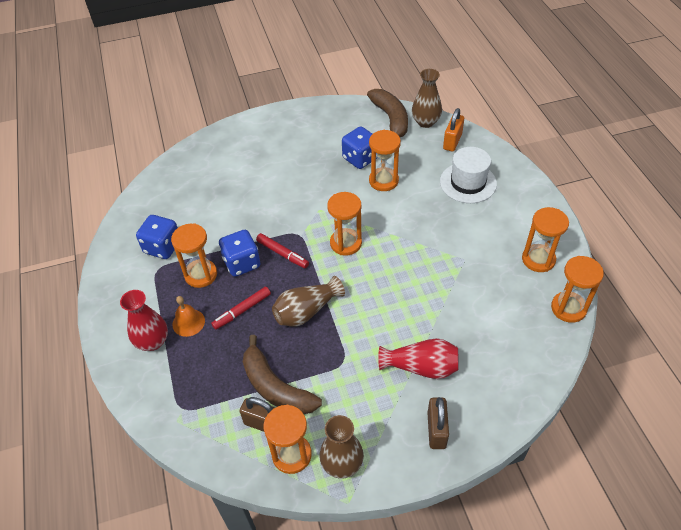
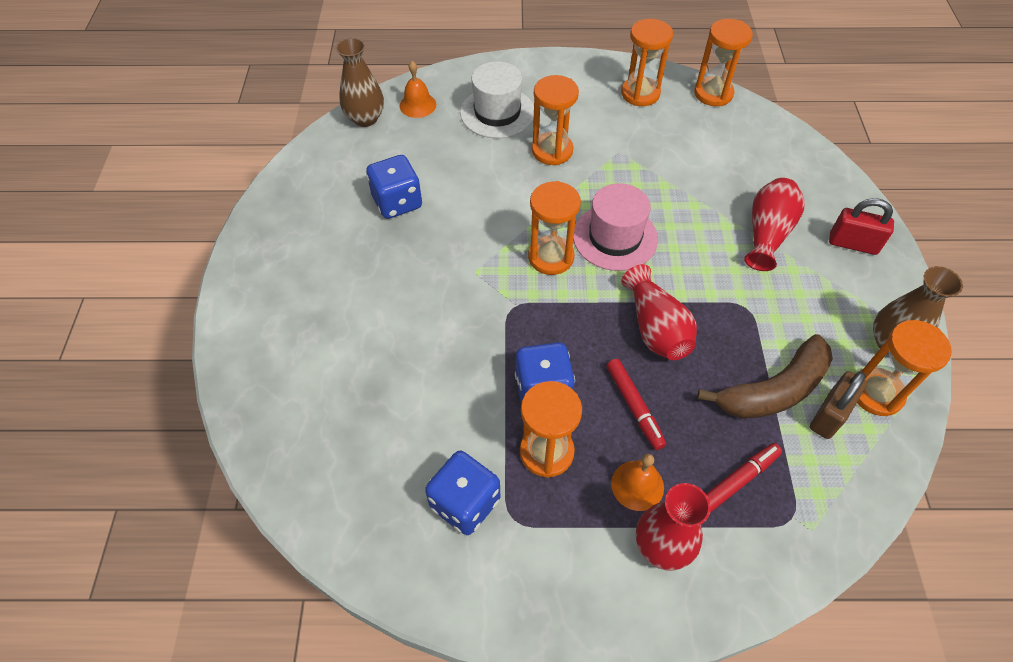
camera: 75 degrees left, 5 degrees up
red marker [256,233,309,268] -> red marker moved to [706,443,782,513]
brown vase [272,276,345,327] -> red vase [621,264,697,360]
brown banana [367,89,408,137] -> none
orange hourglass [369,130,401,191] -> orange hourglass moved to [532,75,579,165]
brown padlock [428,397,449,449] -> red padlock [829,198,894,255]
orange padlock [443,108,464,152] -> orange bell [399,61,436,118]
none -> pink hat [573,183,658,271]

